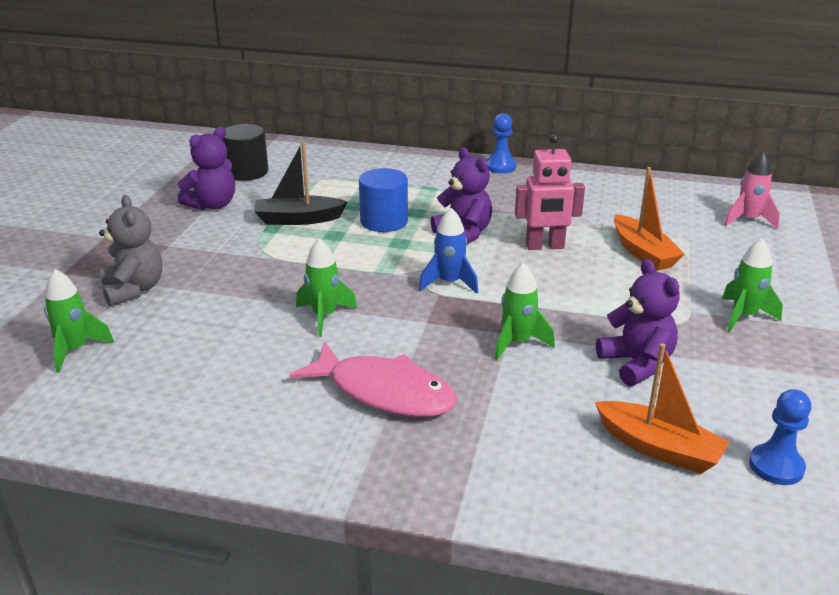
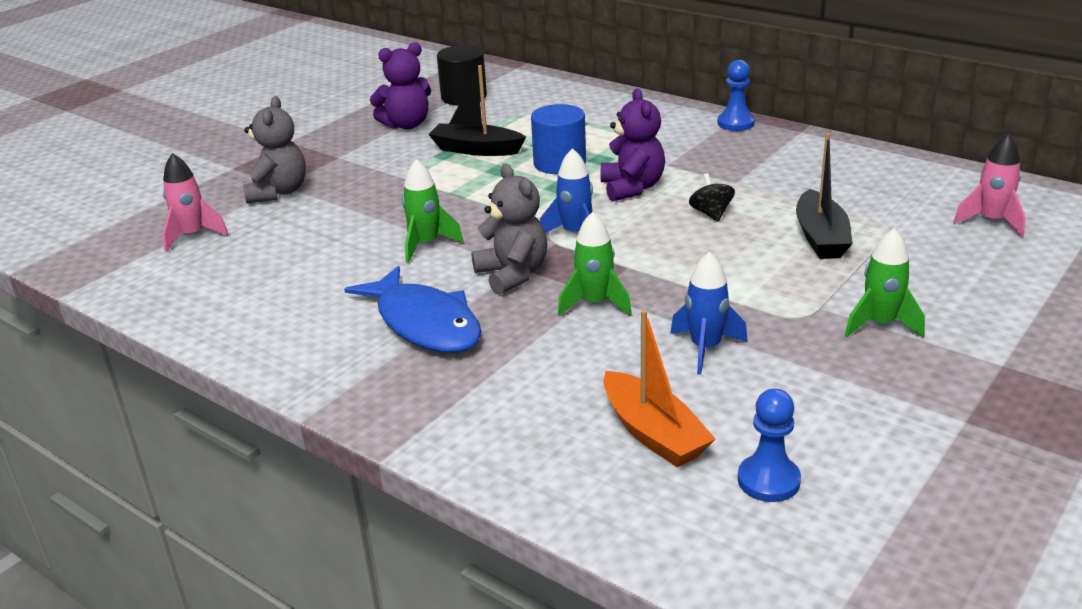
camera: 25 degrees right, 0 degrees up
green rocket [44,269,114,373] -> pink rocket [162,153,228,252]
pink fish [290,342,458,417] -> blue fish [344,266,482,353]
pink robot [515,134,585,250] -> black spinning top [689,173,735,222]
purple teddy bear [596,259,680,386] -> blue rocket [670,252,748,375]
orange boat [614,167,685,271] -> black boat [796,133,853,259]
none -> grey teddy bear [471,164,547,295]

